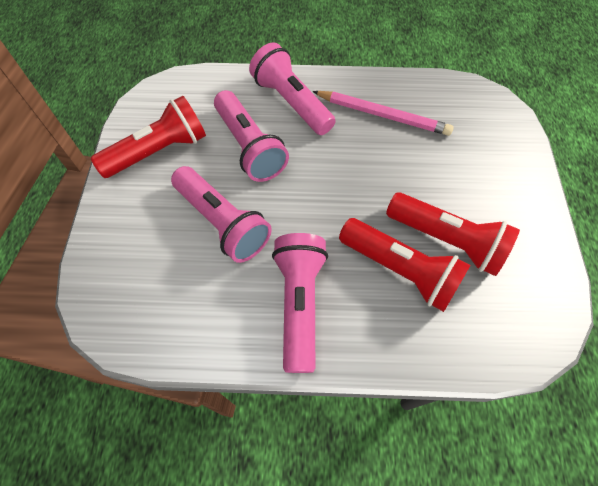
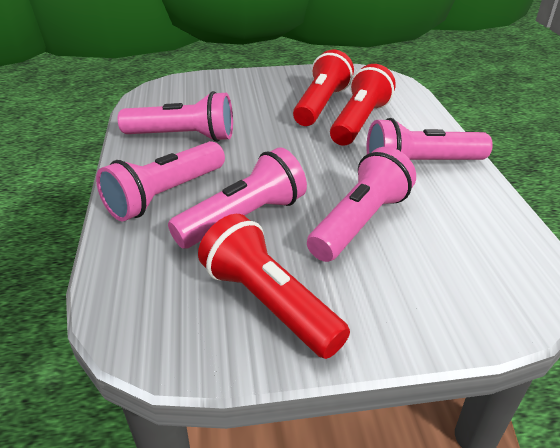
camera: 100 degrees left, 25 degrees down
pink pencil [312,91,454,136] -> pink flashlight [118,91,233,142]

